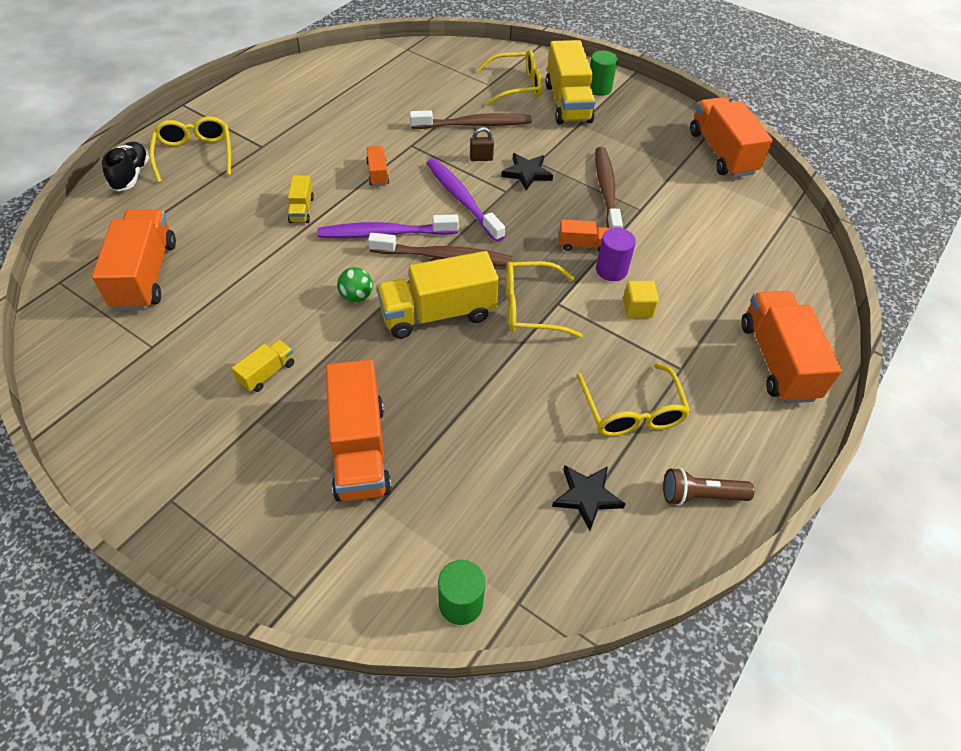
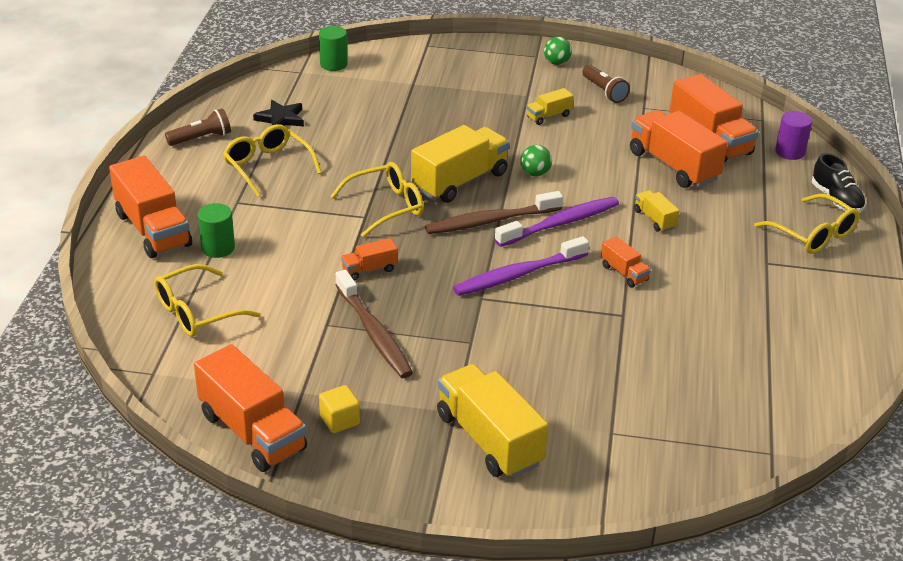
camera: 155 degrees right, 15 degrees down
yellow truck [232,340,294,392] -> yellow truck turned 45 degrees clockwise [526,88,574,125]
orange truck [326,360,392,502] -> orange truck moved to [630,110,728,188]
brown toothbrush [410,110,532,129] -> none
purple toothbrush [426,159,505,242] -> purple toothbrush turned 120 degrees clockwise [453,236,589,296]
brown padlock [470,127,494,161] -> none
yellow glasses [477,50,542,106] -> yellow glasses moved to [154,264,261,337]
black star [501,153,553,190] -> none
green cylinder [590,50,618,96] -> green cylinder moved to [198,203,235,258]
purple cylinder [596,228,636,281] -> purple cylinder moved to [775,111,812,160]
yellow cube [623,281,659,318] -> yellow cube moved to [319,385,360,433]
none -> green ball [544,37,572,65]
none -> brown flashlight [582,65,630,103]

